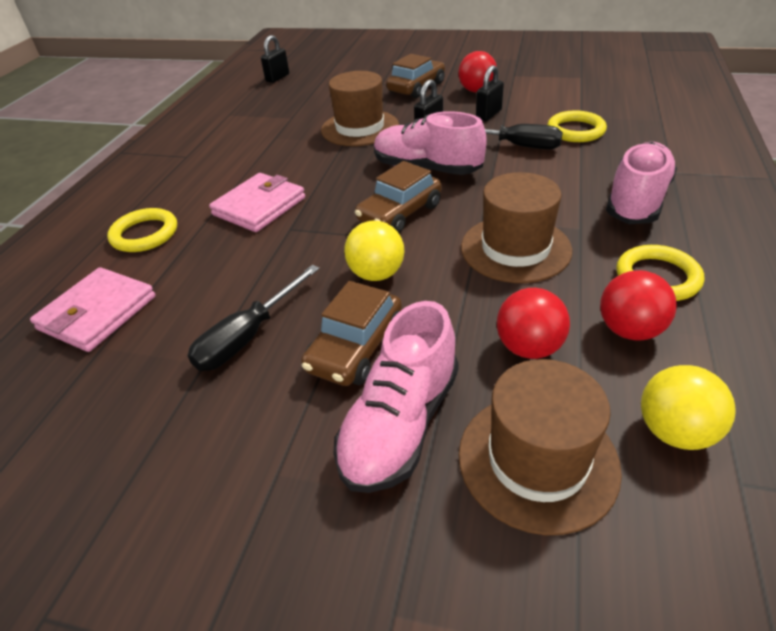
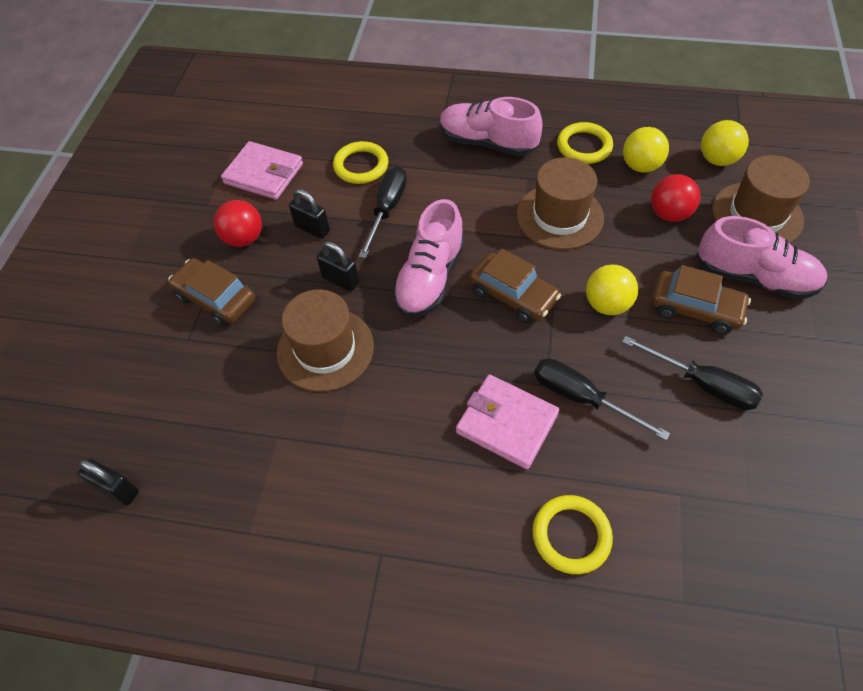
camera: 95 degrees left, 15 degrees up
pink wallet [30,267,156,352] -> pink wallet moved to [221,141,303,200]
red ball [600,270,677,341] -> yellow ball [623,127,669,173]
none -> black screwdriver [534,358,670,440]

